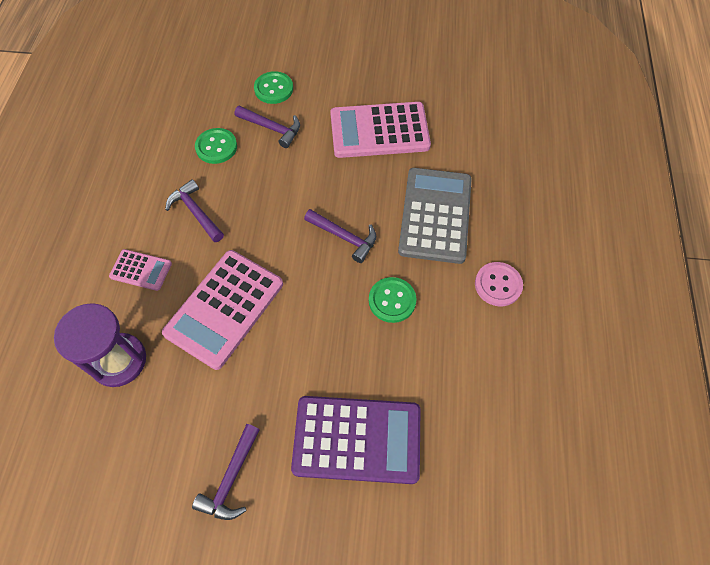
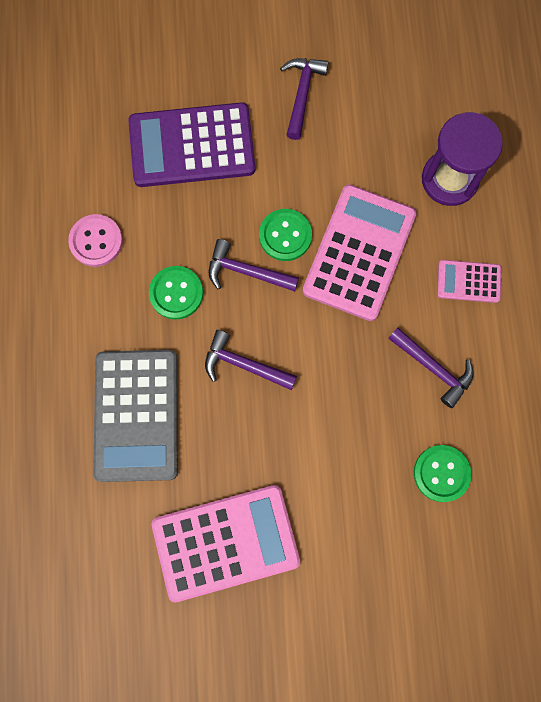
camera: 170 degrees right, 15 degrees up
purple hammer [235,106,300,148] -> purple hammer moved to [209,239,299,291]
green button [254,71,293,104] -> green button moved to [259,209,312,261]
pink button [475,262,523,306] -> pink button moved to [68,214,123,267]

